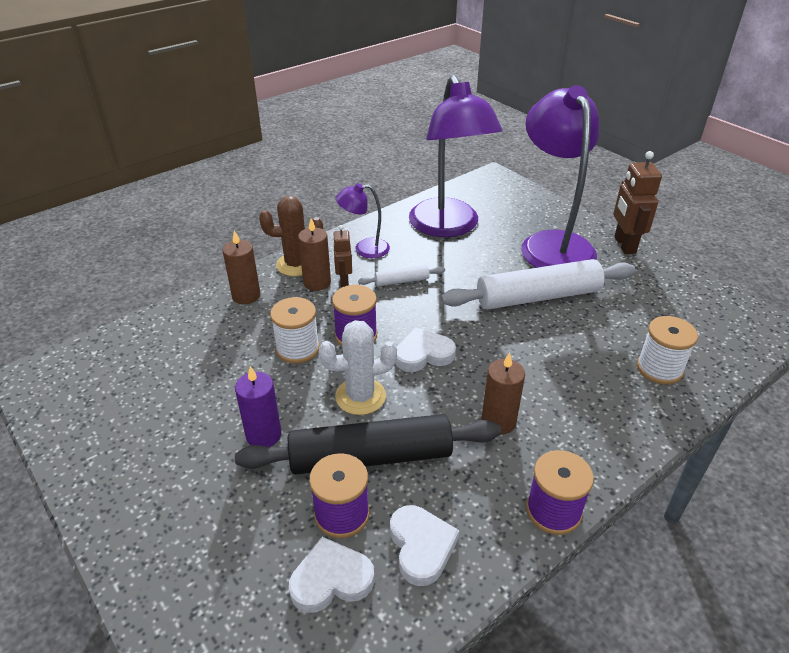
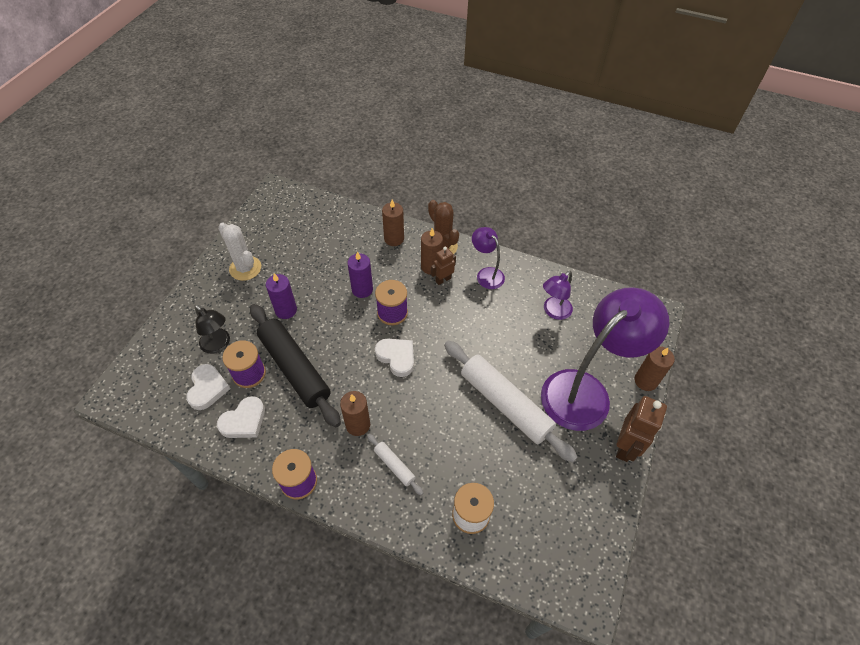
camera: 60 degrees right, 15 degrees up
white spool [270,297,320,364] -> purple candle [347,252,373,298]
white heart [289,537,375,613] -> white heart turned 45 degrees clockwise [186,364,230,410]
white cactus [319,320,397,415] -> white cactus moved to [218,223,261,281]
white rolling pin [358,265,445,286] -> white rolling pin moved to [367,434,423,495]
purple lamp [409,75,502,237] -> purple lamp [543,271,573,320], size x0.47
brown robot [613,151,662,254] -> brown robot turned 150 degrees clockwise [616,396,667,462]
none -> black lamp [194,305,230,354]
none -> brown candle [634,346,675,391]

